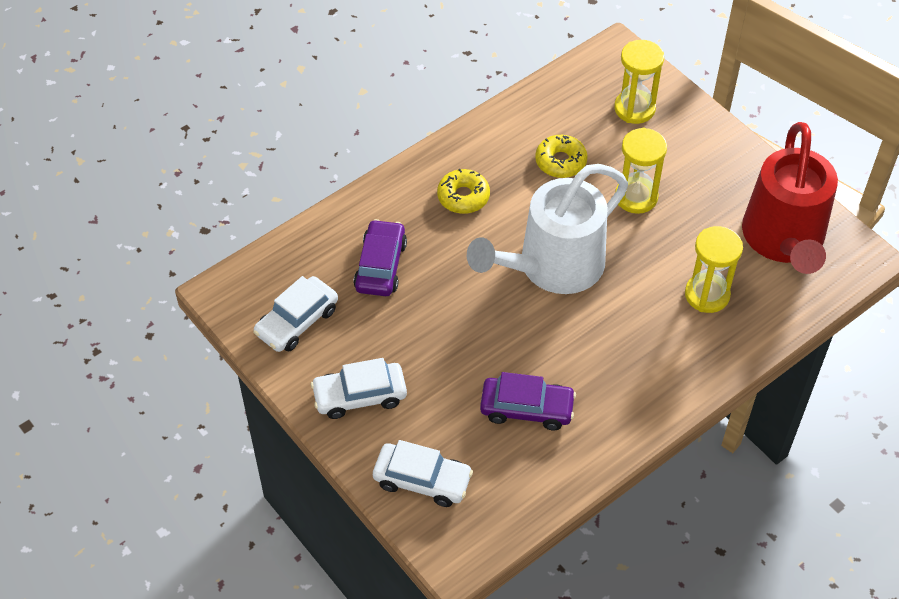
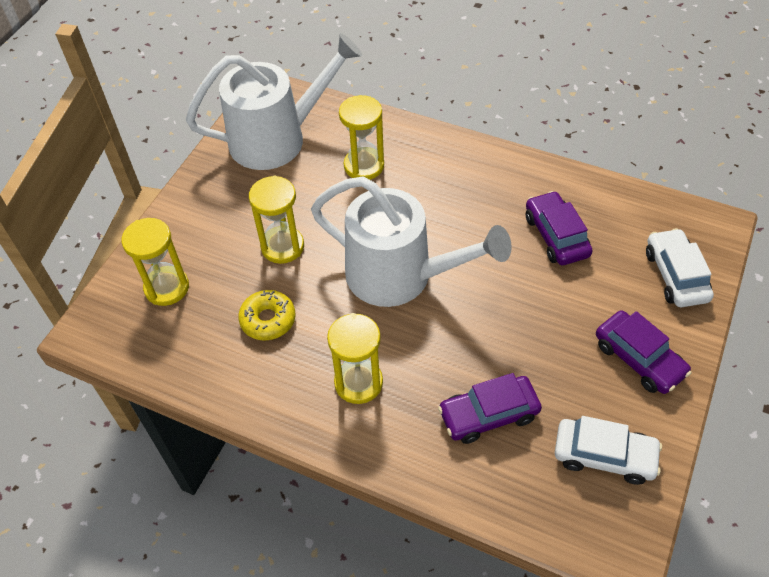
camera: 115 degrees left, 0 degrees up
white car [311,358,407,419] -> purple car [596,310,691,394]
yellow donut [437,169,490,214] -> yellow hourglass [327,313,383,404]
red watering can [742,122,838,274] -> white watering can [186,33,362,170]

